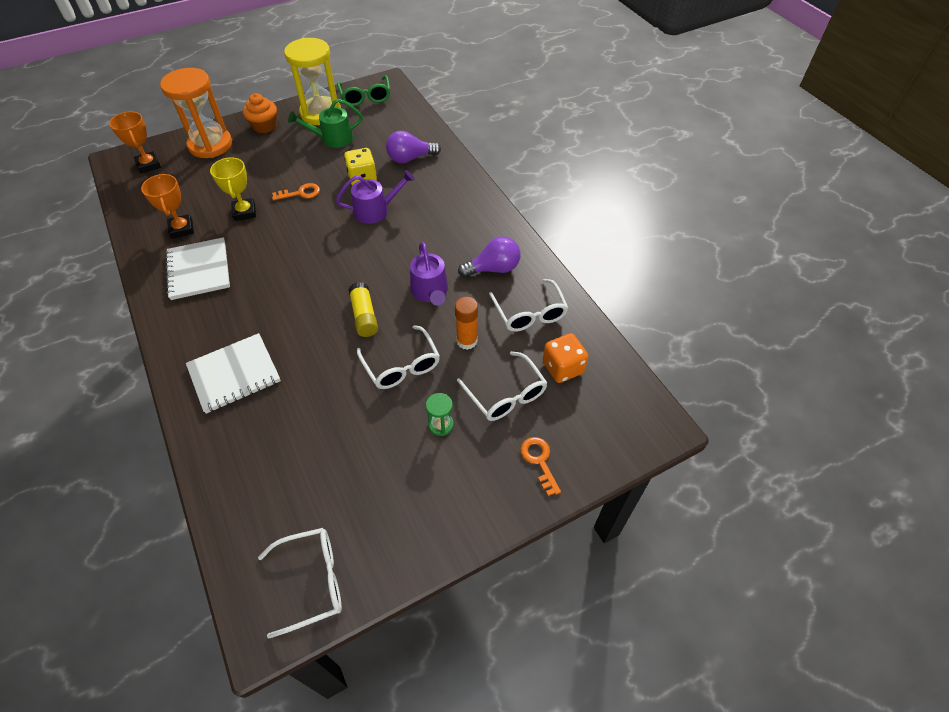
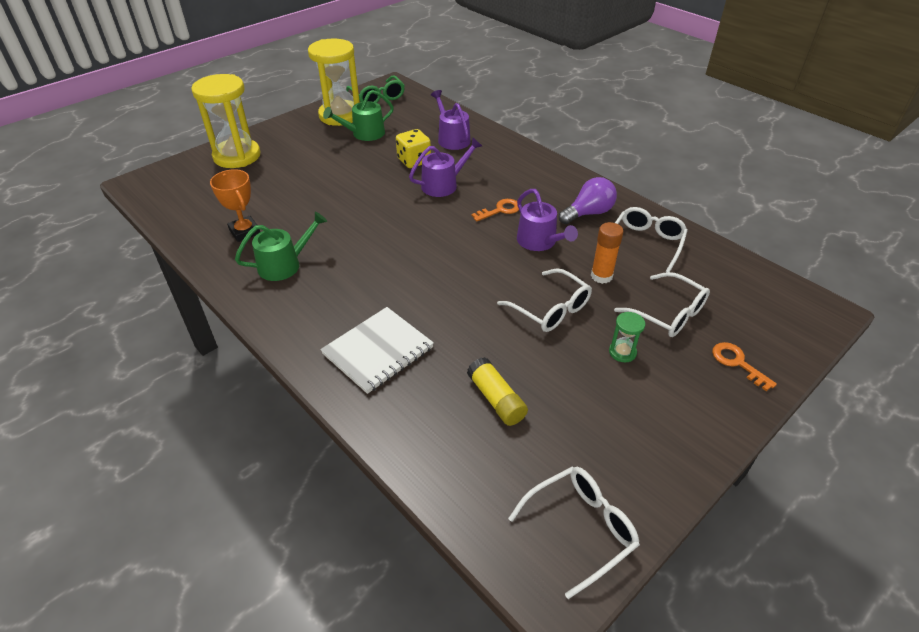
camera: 15 degrees left, 10 degrees down
orange trophy [109,111,161,173] -> none
orange hourglass [160,68,232,158] -> yellow hourglass [191,74,260,168]
white notebook [165,237,230,300] -> green watering can [235,212,327,281]
yellow trophy [210,157,256,221] -> none
orange cupcake [243,93,277,133] -> none
orange key [272,183,320,201] -> orange key moved to [472,199,519,221]
yellow glue stick [348,282,378,337] -> yellow glue stick moved to [467,357,528,426]
purple light bulb [386,131,441,163] -> purple watering can [431,90,471,150]
white glasses [489,279,568,332] -> white glasses turned 120 degrees counterclockwise [615,207,688,272]
orange dice [543,333,588,383] -> none

